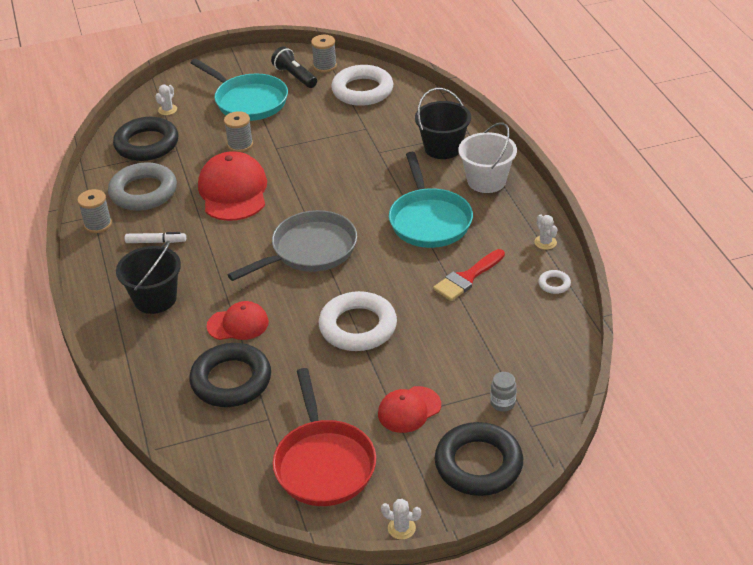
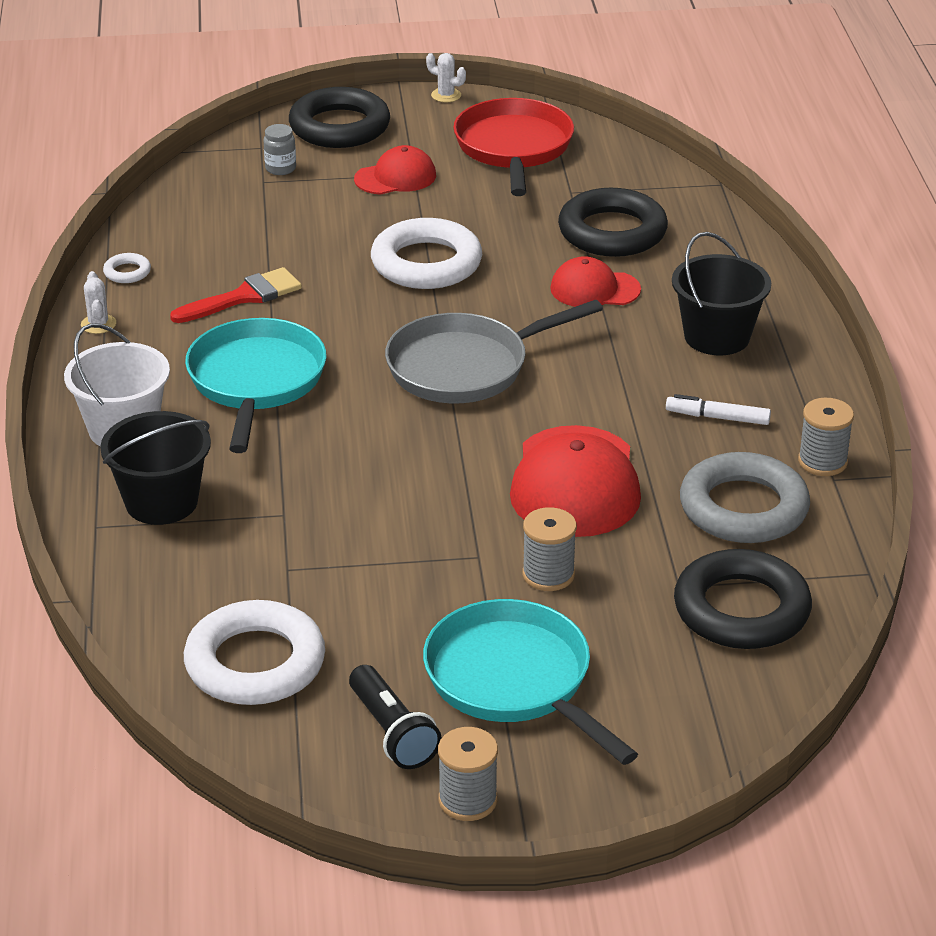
camera: 170 degrees left, 5 degrees down
white cactus [155,85,177,115] -> none
grey spool [311,35,337,73] -> grey spool moved to [438,727,498,821]

